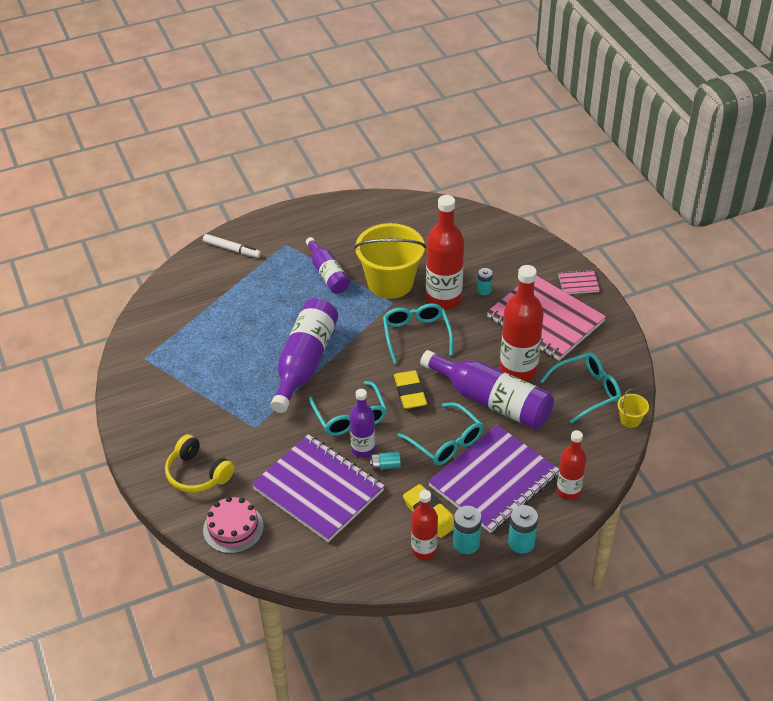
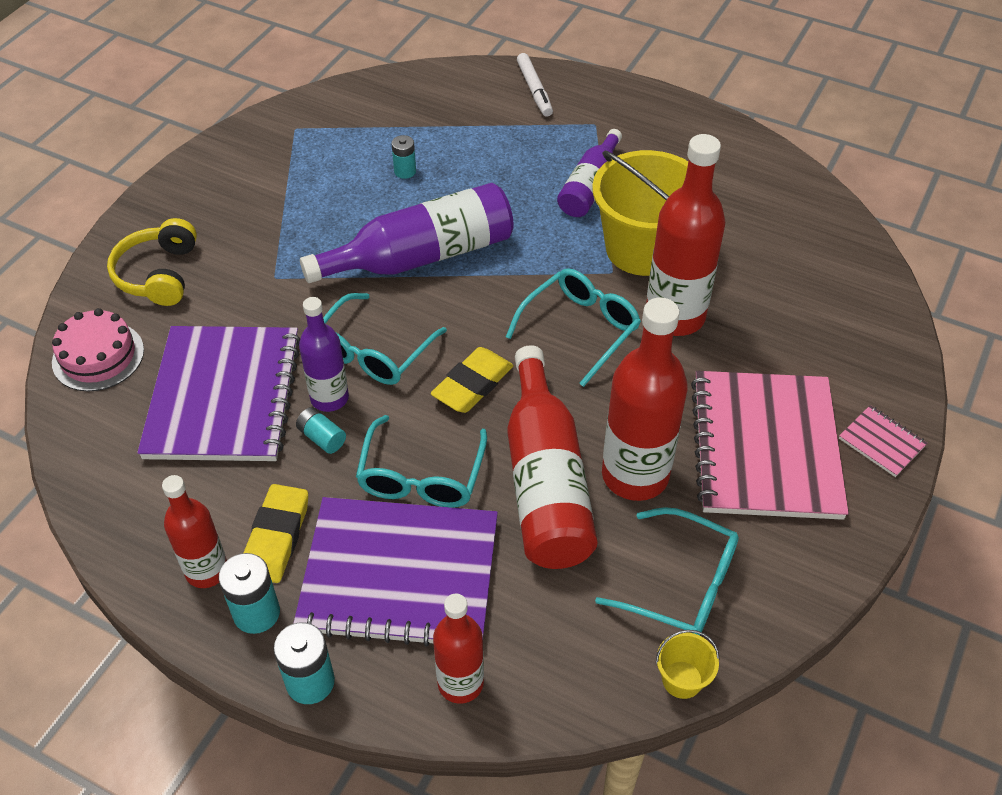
camera: 50 degrees right, 5 degrees up
purple bottle [420,350,554,429] -> red bottle [507,345,597,569]
turquoise battery [477,268,493,295] -> turquoise battery moved to [391,135,416,179]

